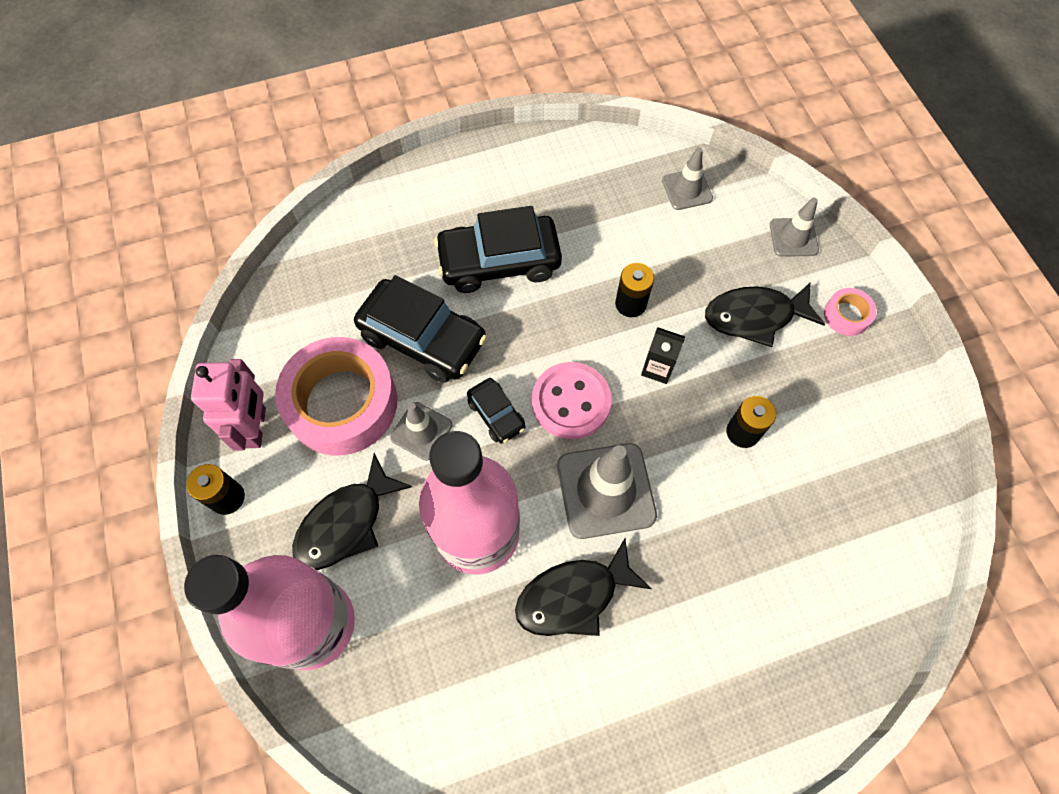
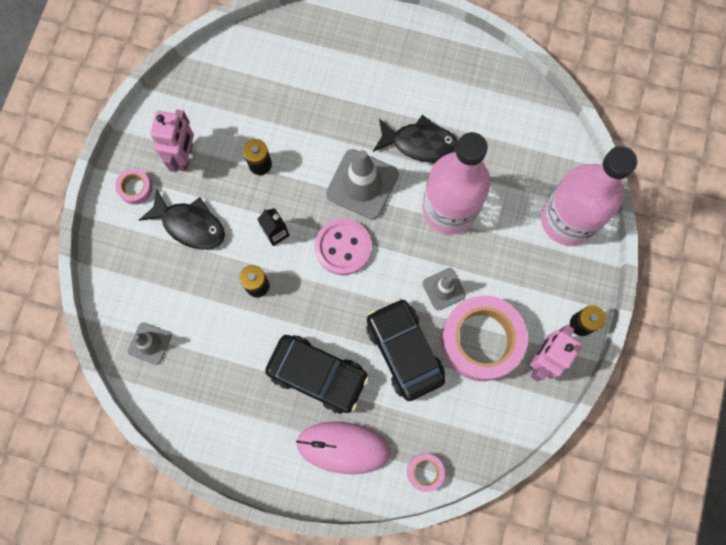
camera: 145 degrees left, 10 degrees up
black fish [292,453,412,570] -> none
black car [467,378,525,444] -> none
grey traffic cone [770,198,819,257] -> none
none -> pink robot [150,110,194,172]
none -> pink mouse [296,422,391,474]
none -> pink tape [407,454,445,492]

